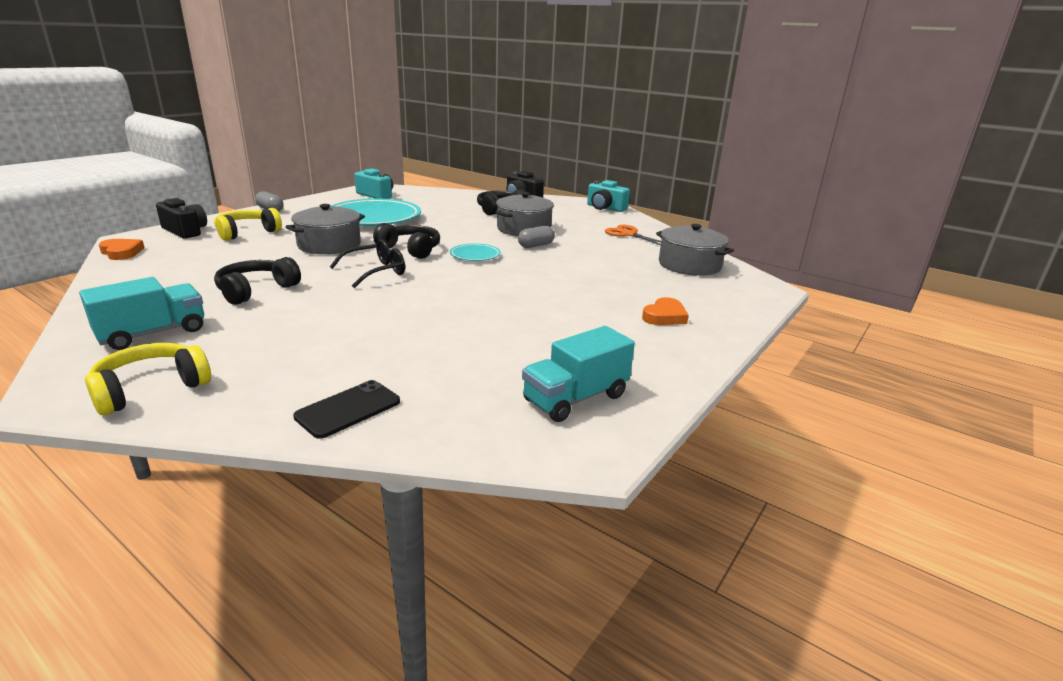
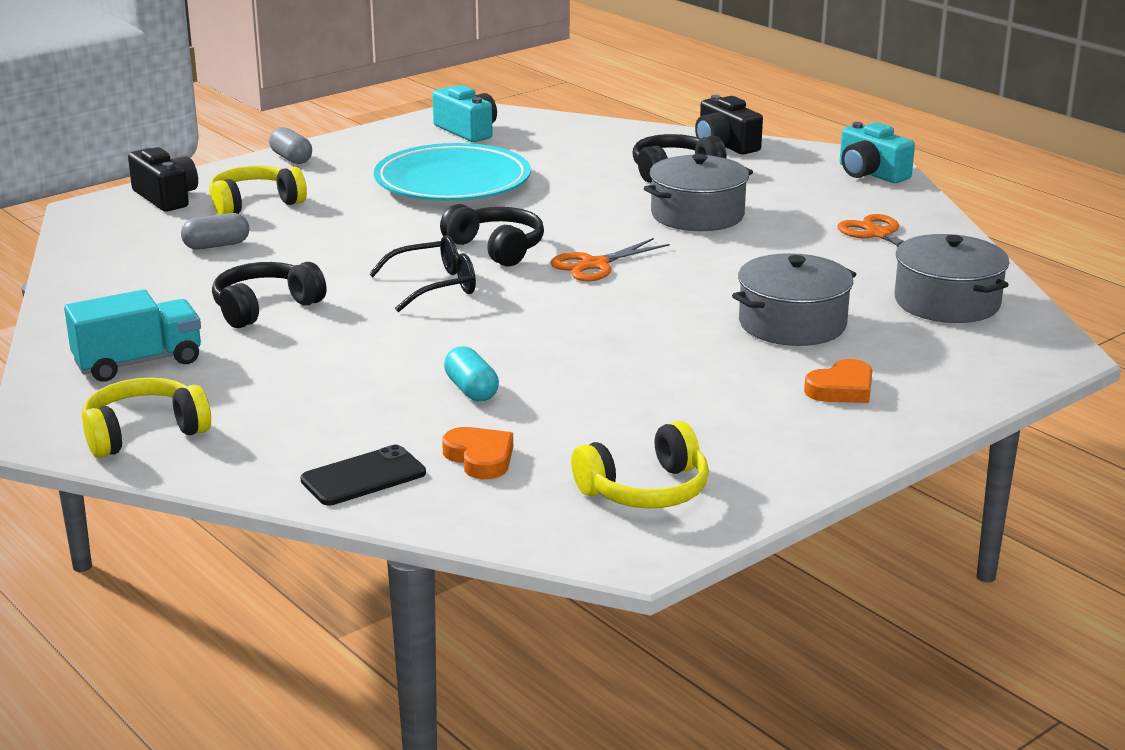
camera: 15 degrees right, 0 degrees up
orange heart [99,239,145,260] -> orange heart moved to [442,427,513,479]
grey pot [286,204,365,254] -> grey pot moved to [732,253,856,346]
turquoise plate [450,243,501,261] -> orange scissors [550,238,670,281]
grey capsule [518,226,555,248] -> grey capsule moved to [181,213,249,250]
turquoise truck [522,326,635,422] -> yellow headphones [571,421,709,508]
none -> turquoise capsule [444,346,499,401]

